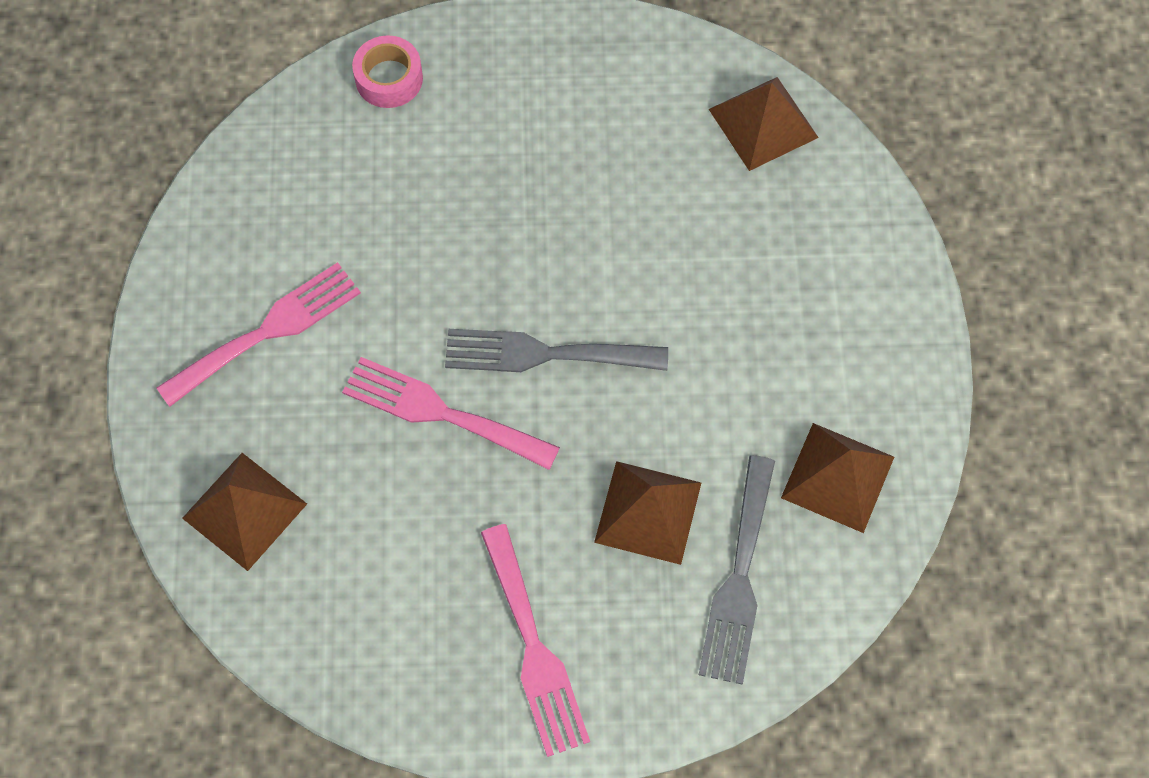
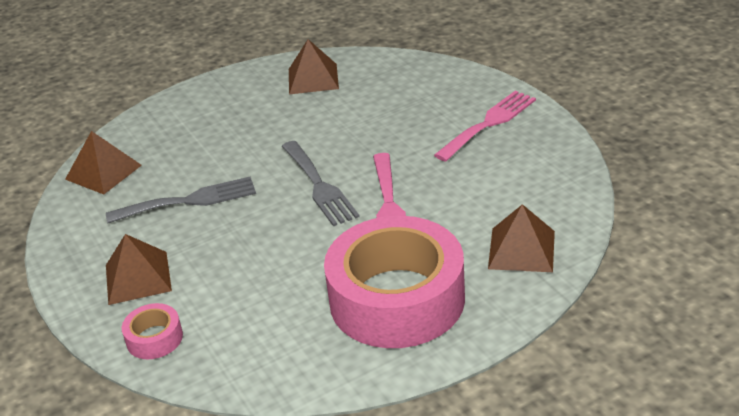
camera: 115 degrees left, 30 degrees down
pink fork [156,262,361,407] -> pink tape [324,216,465,348]
brown pyramid [594,461,701,565] -> brown pyramid moved to [106,234,172,305]
grey fork [699,455,775,685] -> grey fork moved to [106,176,256,223]

